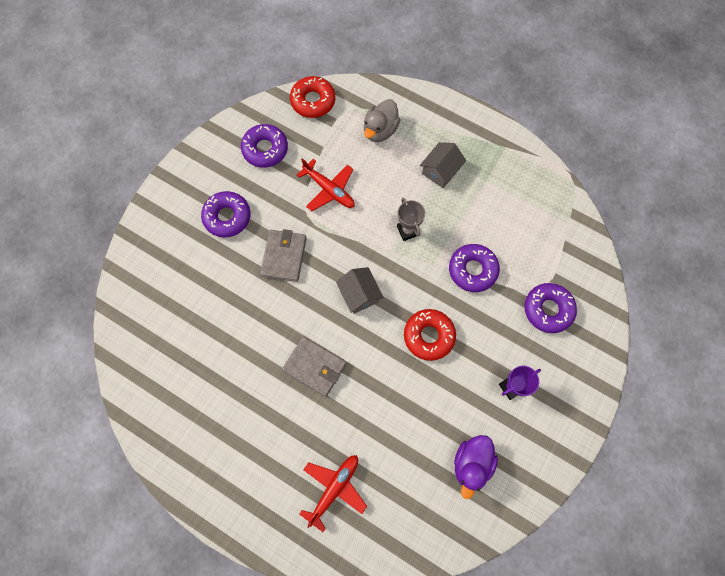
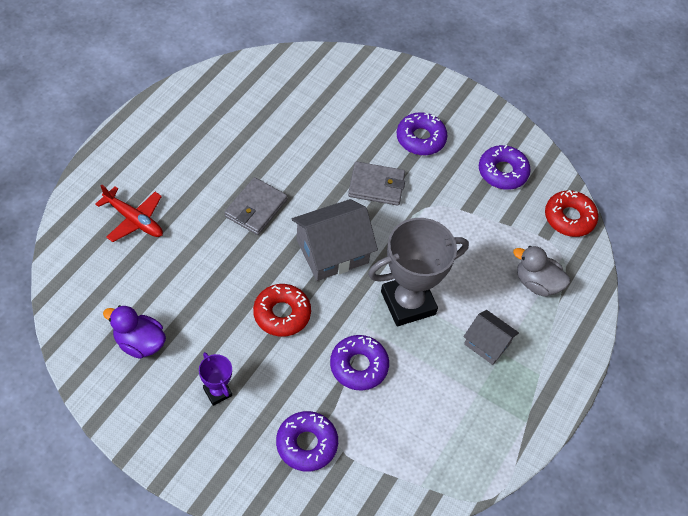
camera: 85 degrees right, 15 degrees down
red plane [297,158,355,211] -> none
grey house [336,267,384,314] -> grey house [292,199,378,281], size x1.68
grey trophy [397,198,425,241] -> grey trophy [368,218,469,326], size x2.12

